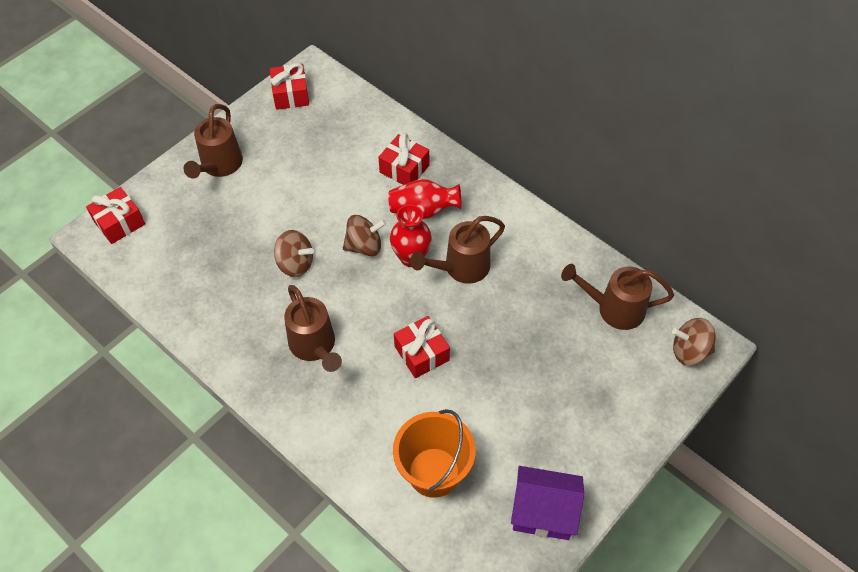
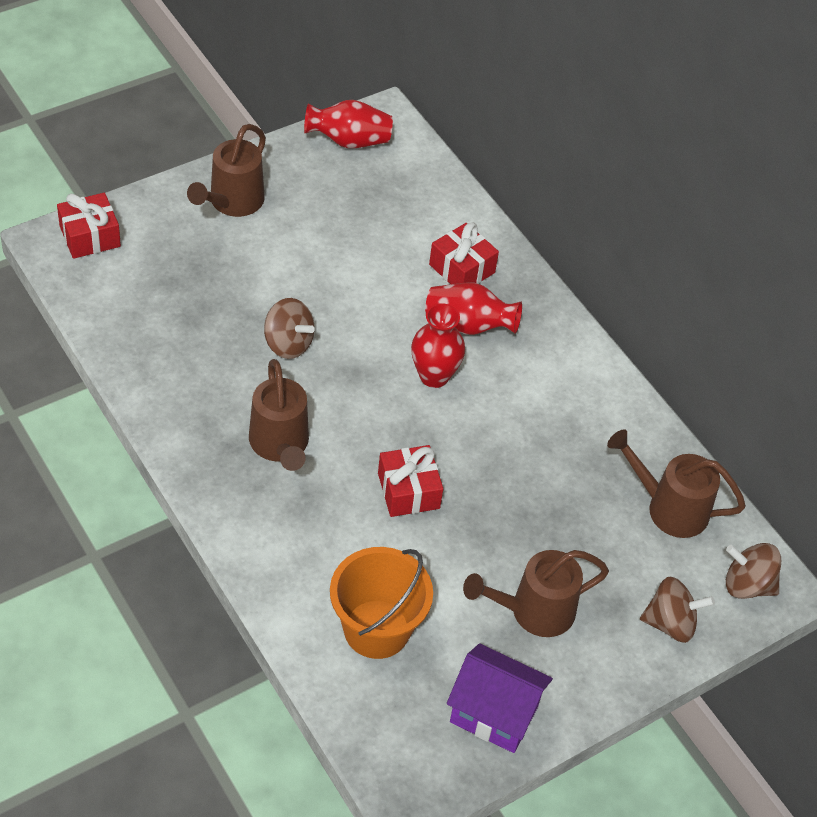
camera: 10 degrees right, 5 degrees down
red gift [270,63,309,110] -> red vase [304,100,393,148]
brown spinning top [343,215,386,256] -> brown spinning top moved to [640,577,715,643]
brown watering can [410,216,505,284] -> brown watering can moved to [463,550,609,637]

